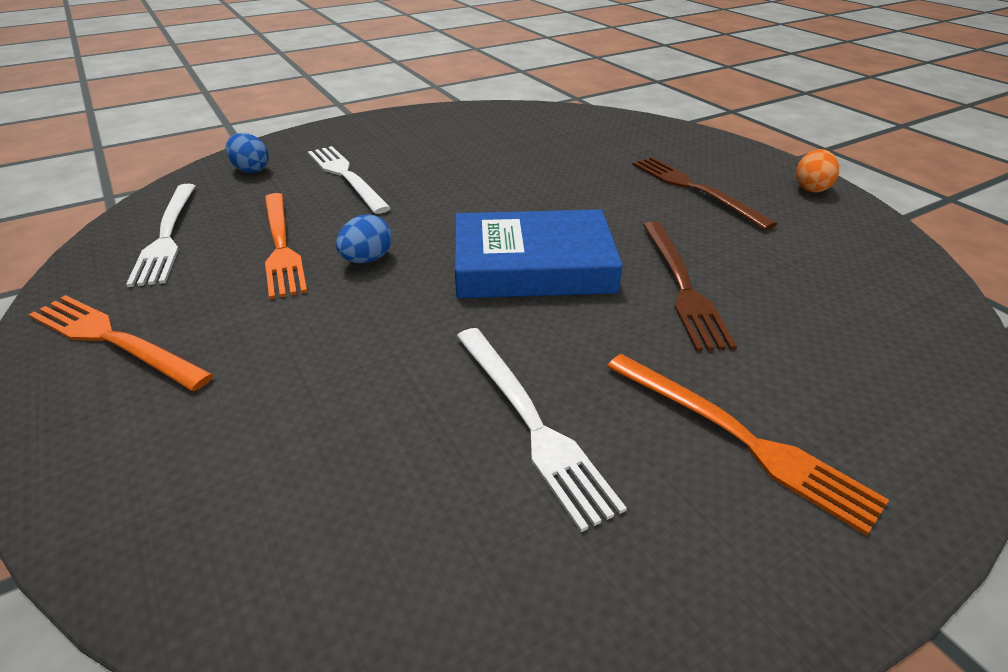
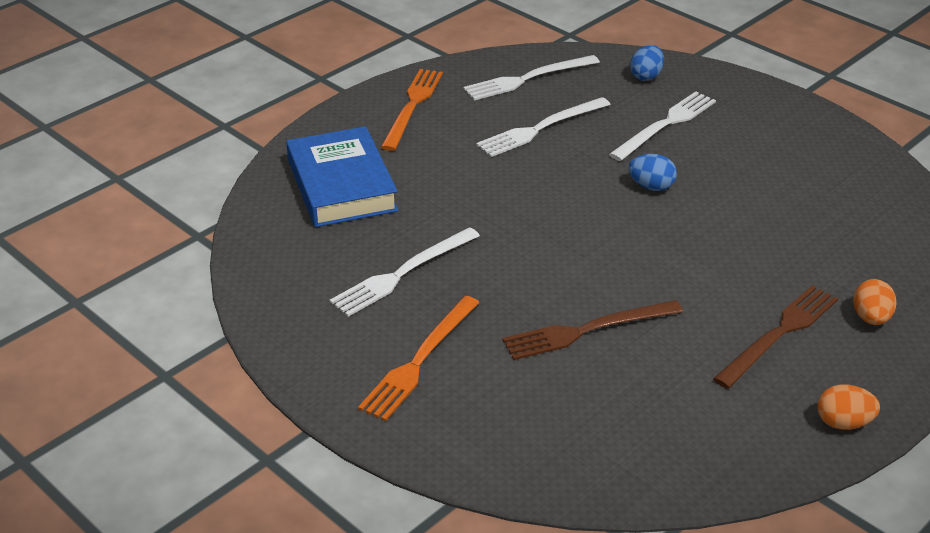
camera: 75 degrees right, 0 degrees up
orange fork [264,193,307,299] -> white fork [476,97,611,157]
blue egg [336,214,392,263] -> blue egg moved to [629,154,677,191]
blue book [455,209,623,298] -> blue book moved to [286,126,398,227]
none -> orange egg [853,279,897,325]

